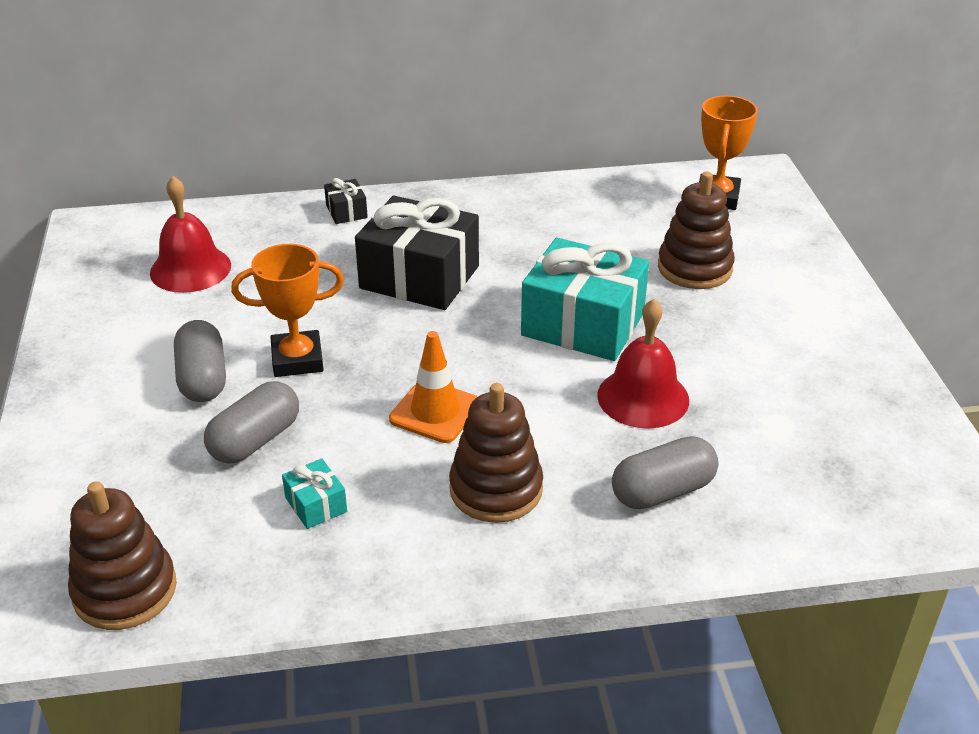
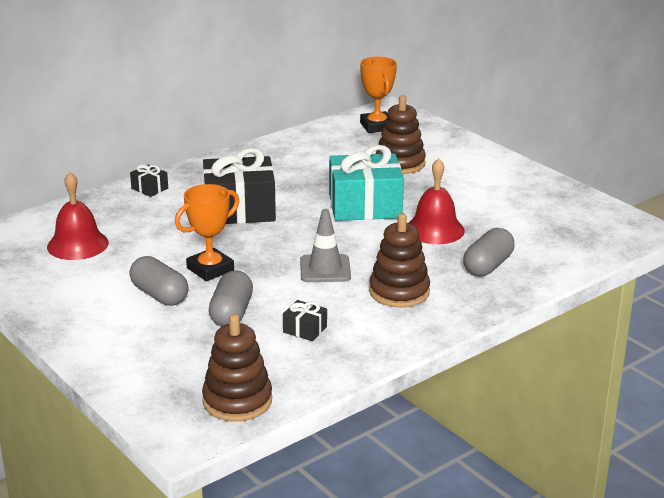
camera: 30 degrees left, 10 degrees down
turquoise gift [282,458,347,529] -> black gift [283,300,327,341]
orange traffic cone [389,331,478,443] -> grey traffic cone [300,209,351,282]

